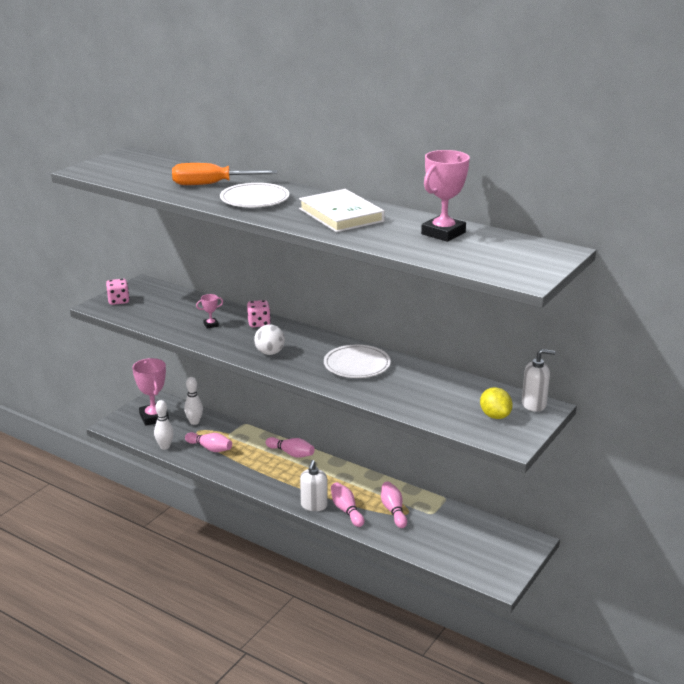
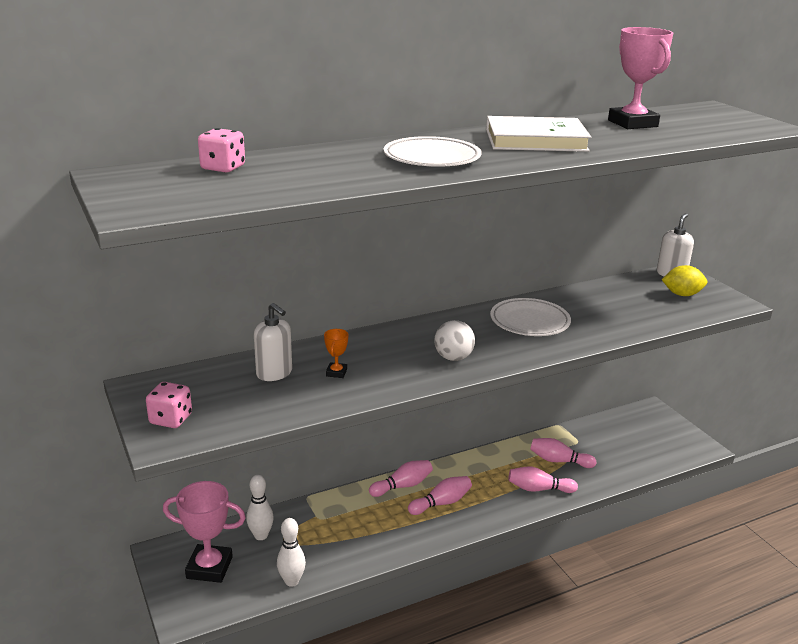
camera: 60 degrees left, 0 degrees up
orange screwdriver [172,163,277,185] -> none
pink bowling pin [185,432,232,452] -> pink bowling pin moved to [408,476,472,515]
pink trophy [196,294,223,329] -> orange trophy [324,329,349,378]
pink dice [247,300,271,327] -> pink dice moved to [198,128,245,173]
white soap dispenser [300,460,328,511] -> white soap dispenser moved to [254,303,292,381]

